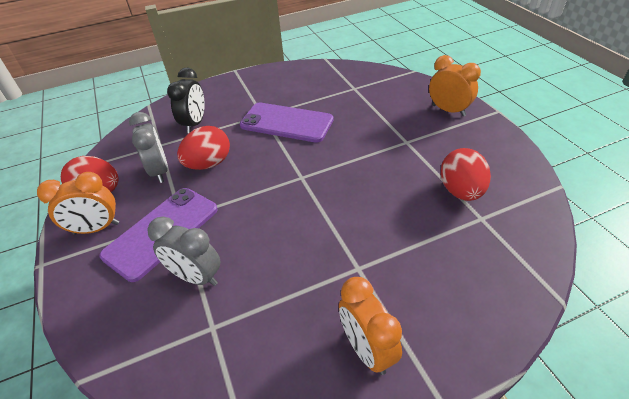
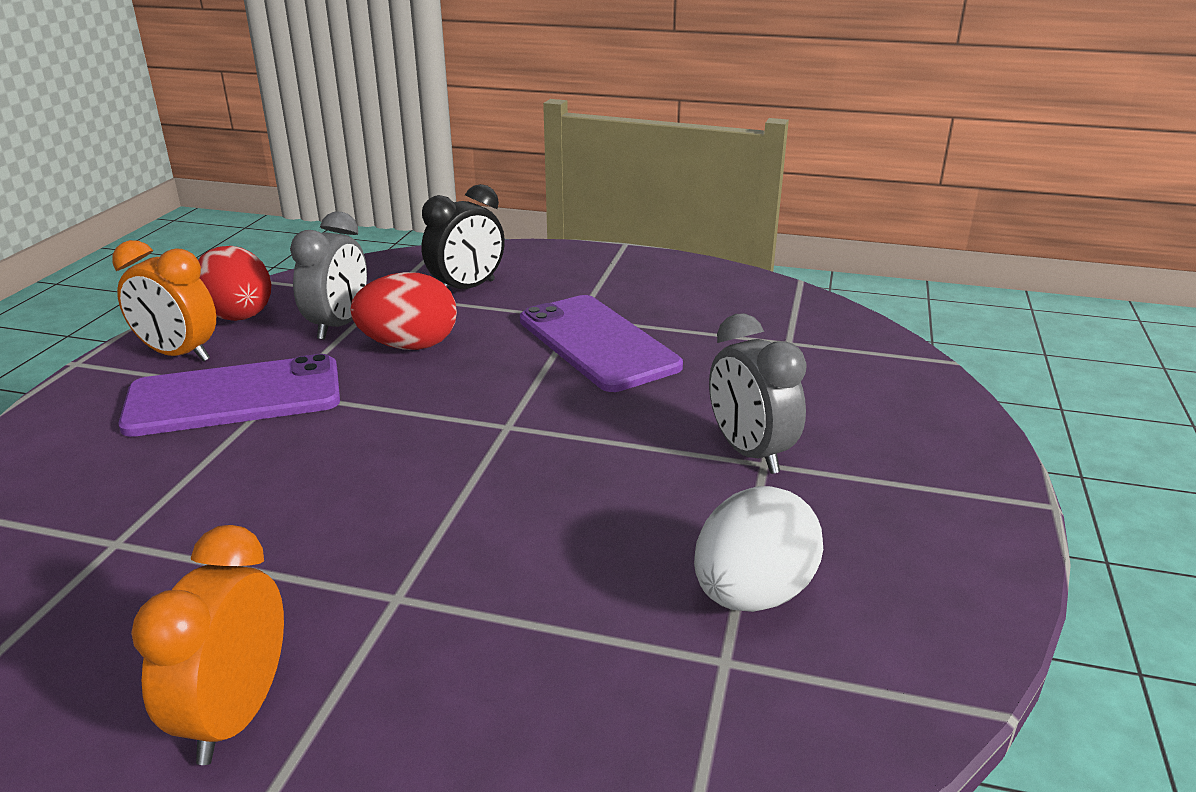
camera: 35 degrees right, 15 degrees down
grey clock [147,217,220,286] -> grey clock moved to [709,313,807,474]
orange clock [429,55,481,116] -> none
red egg [441,148,491,201] -> white egg [694,486,823,612]

